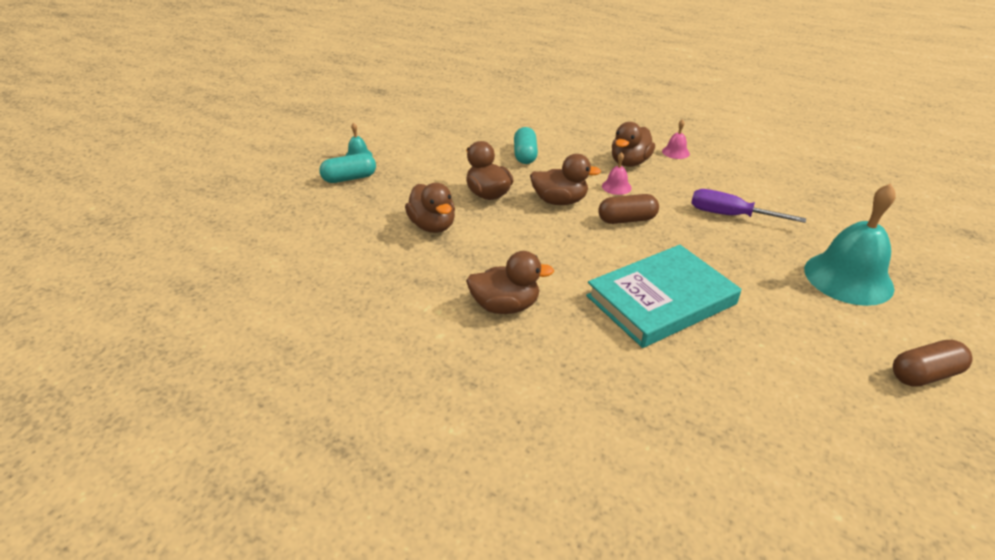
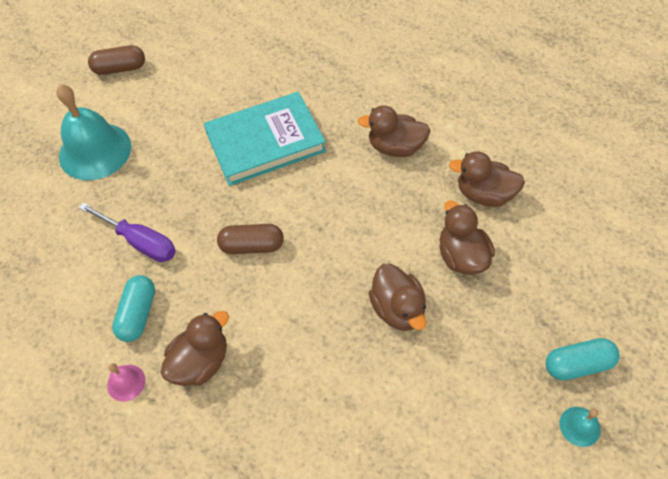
camera: 170 degrees left, 20 degrees up
turquoise capsule [514,127,538,164] -> turquoise capsule moved to [112,275,155,342]
brown duck [530,154,601,205] -> brown duck moved to [449,151,525,207]
pink bell [602,152,632,195] -> none

